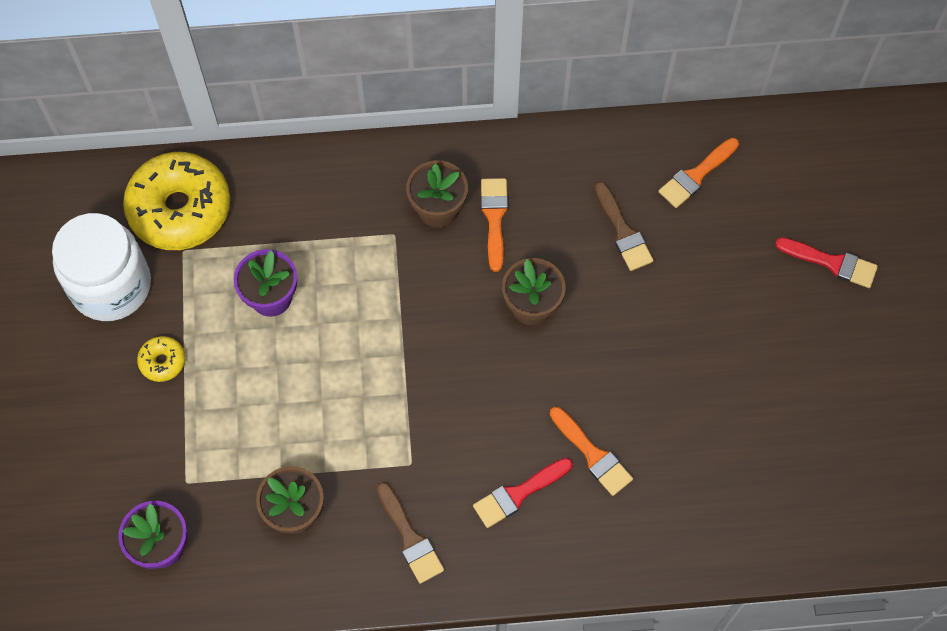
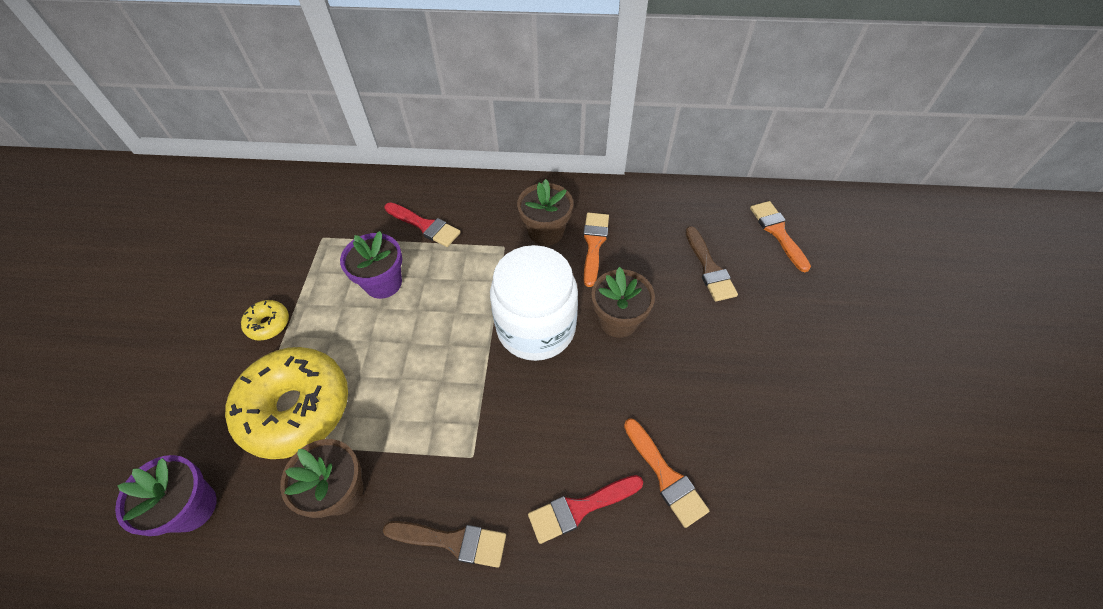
camera: 10 degrees right, 10 degrees down
white jar [52,213,151,321] -> white jar moved to [490,245,578,361]
yellow donut [123,152,230,250] -> yellow donut moved to [225,347,348,459]
brown brush [377,482,444,584] -> brown brush turned 60 degrees counterclockwise [383,521,506,568]
orange brush [659,138,739,208] -> orange brush turned 105 degrees clockwise [750,201,811,272]
red brush [775,237,878,288] -> red brush moved to [385,202,461,247]

